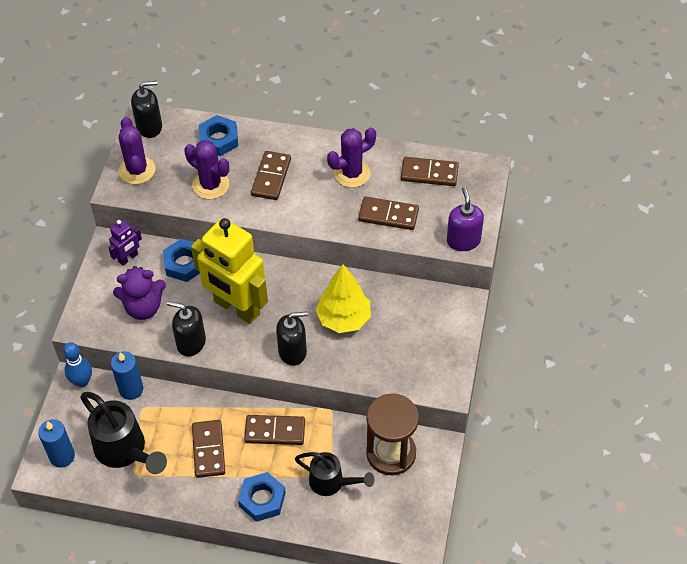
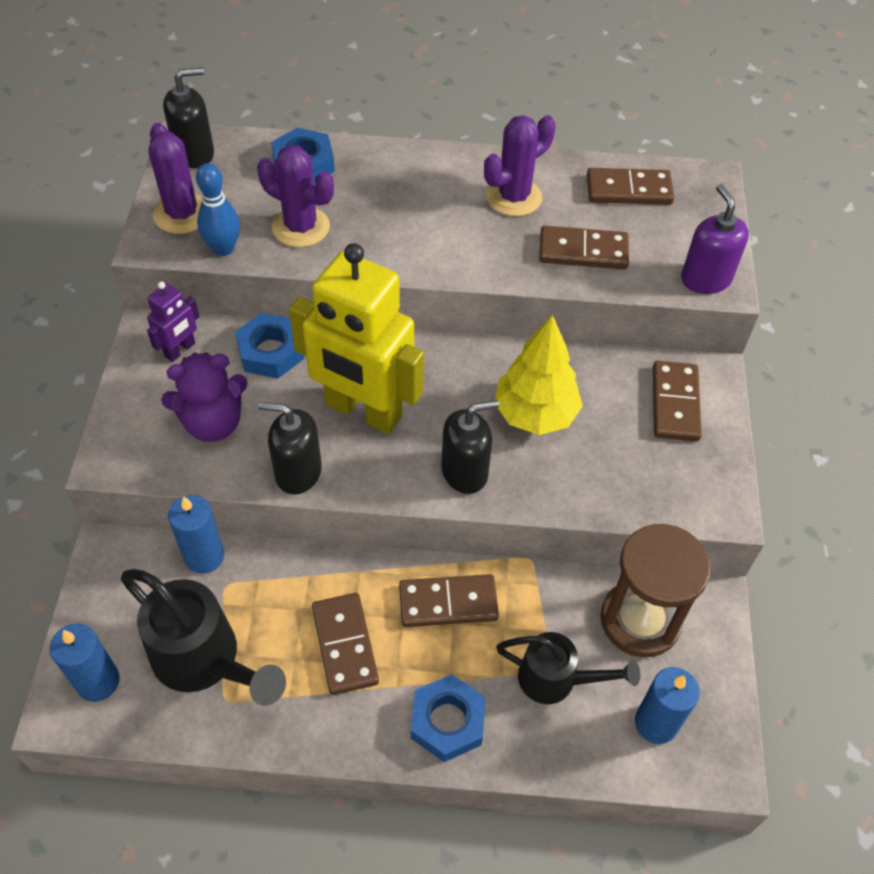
camera: 10 degrees left, 0 degrees up
blue bowling pin [63,342,92,387] -> blue bowling pin moved to [196,163,240,256]
brown domino [251,151,291,200] -> brown domino moved to [653,361,702,441]
none -> blue candle [635,667,700,744]

